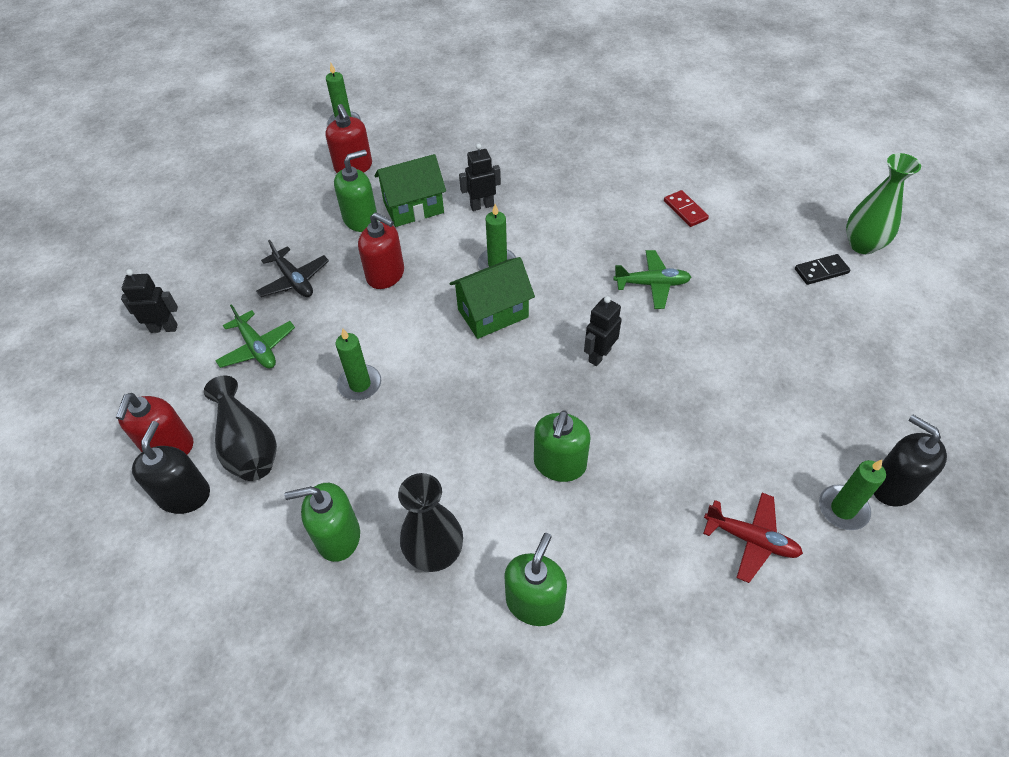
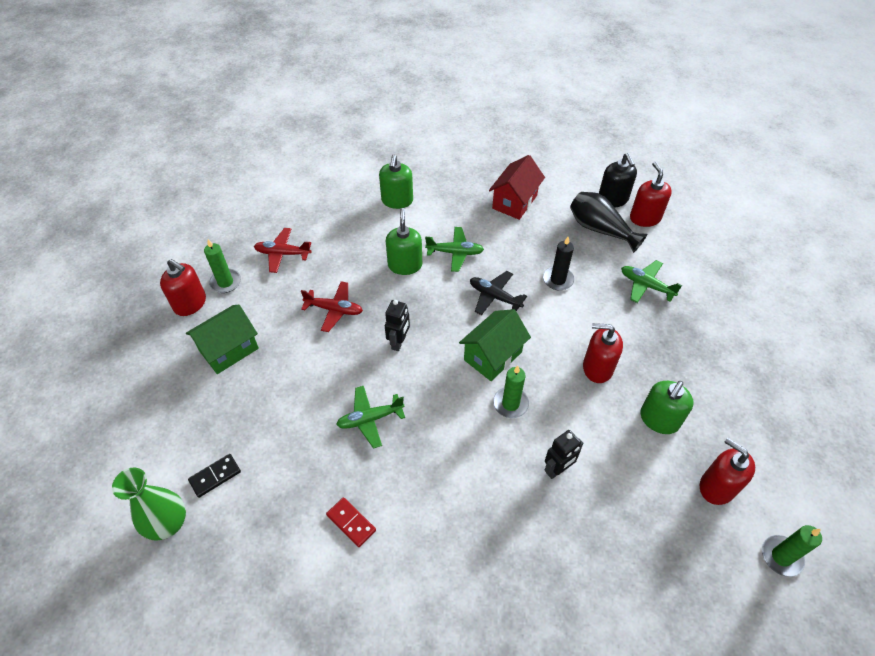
camera: 160 degrees right, 0 degrees up
black robot [121,269,178,333] -> none
black plane [256,240,329,297] -> black plane moved to [470,271,527,315]
green soap dispenser [284,483,360,562] -> red house [489,155,545,220]
green candle [336,329,381,400] -> black candle [543,237,574,291]
green house [375,154,446,227] -> green house moved to [186,305,259,374]
black vase [398,473,463,572] -> none
black soap dispenser [874,415,947,507] -> red soap dispenser [160,259,206,316]
none -> red plane [301,281,363,332]
none -> green plane [425,227,484,272]

